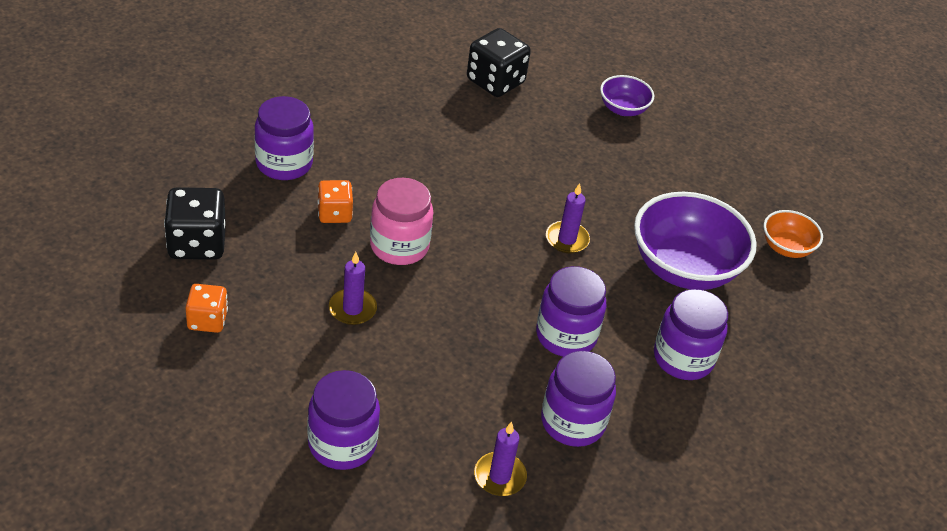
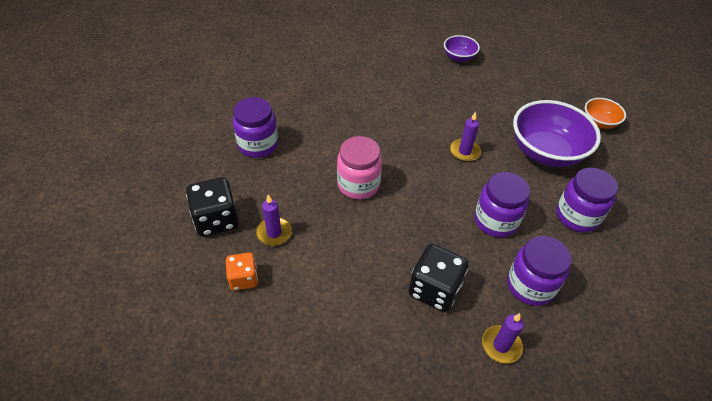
camera: 10 degrees left, 5 degrees up
purple jar [307,370,380,470] -> none
orange dice [318,180,353,223] -> none
purple candle [329,252,377,325] -> purple candle moved to [256,195,292,246]
black dice [467,28,531,97] -> black dice moved to [408,244,469,312]

